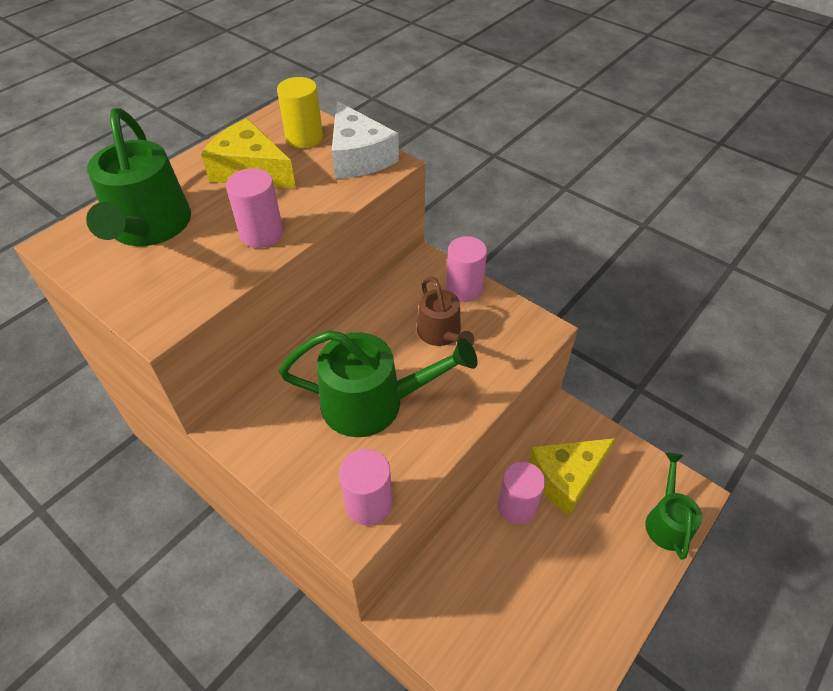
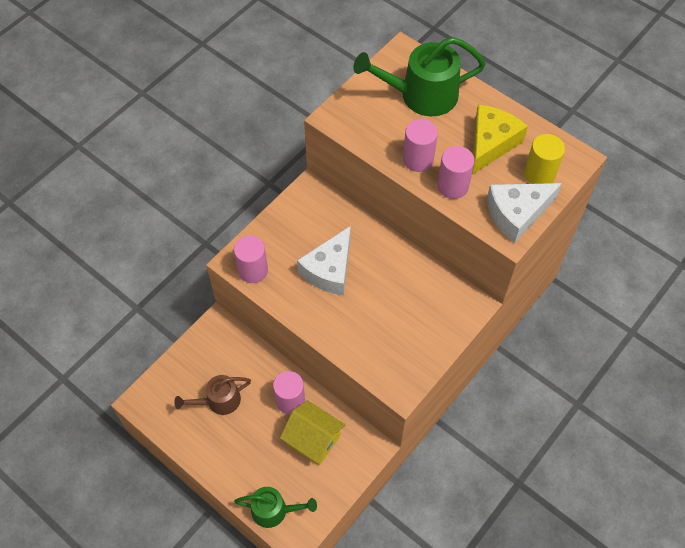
camera: 90 degrees right, 10 degrees up
green watering can [279,330,478,437] -> white cheese [297,226,351,295]
brown watering can [417,277,474,346] -> brown watering can moved to [174,375,251,415]
pink cylinder [446,236,487,302] -> pink cylinder moved to [437,146,475,199]
yellow cheese [528,438,615,516] -> yellow house [280,400,345,465]

